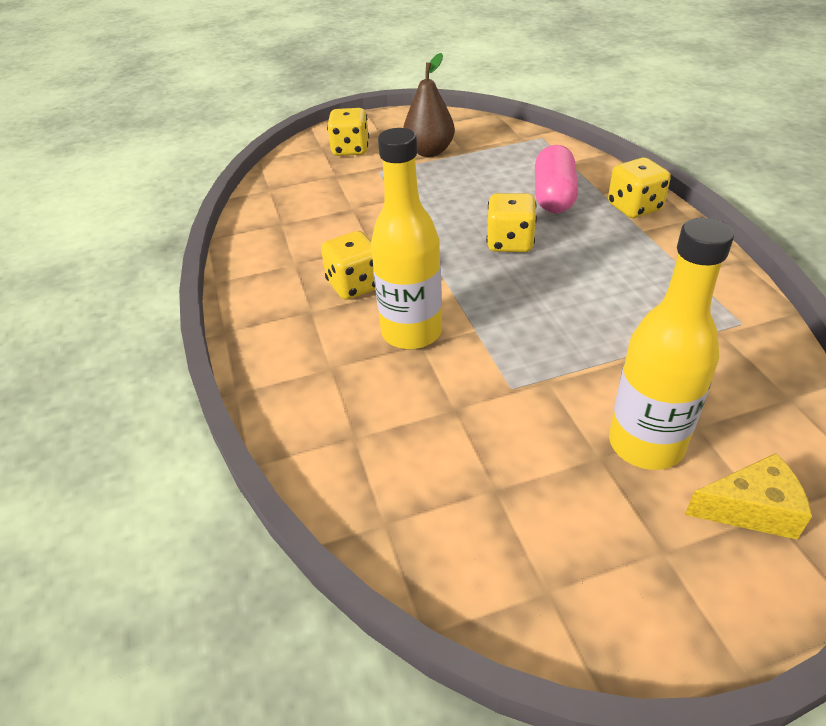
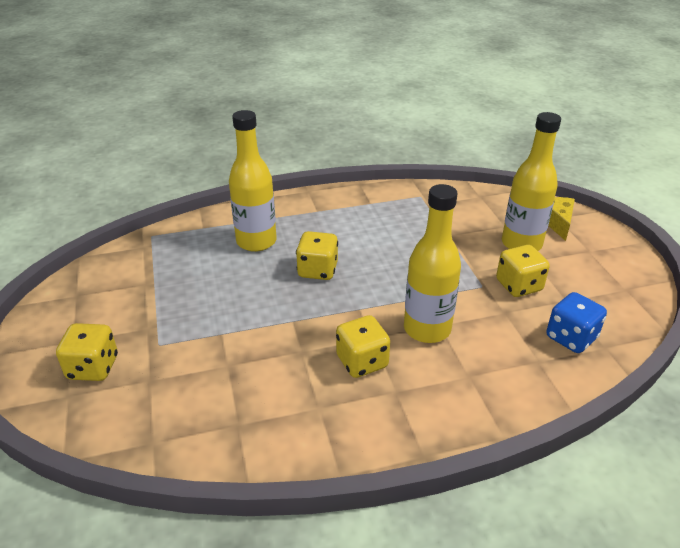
camera: 90 degrees left, 5 degrees down
brown pear [403,53,455,157] -> none
pink capsule [535,145,578,213] -> yellow bottle [229,110,277,252]
yellow dice [608,158,671,218] -> yellow dice moved to [496,245,550,297]
none -> blue dice [546,292,607,353]

